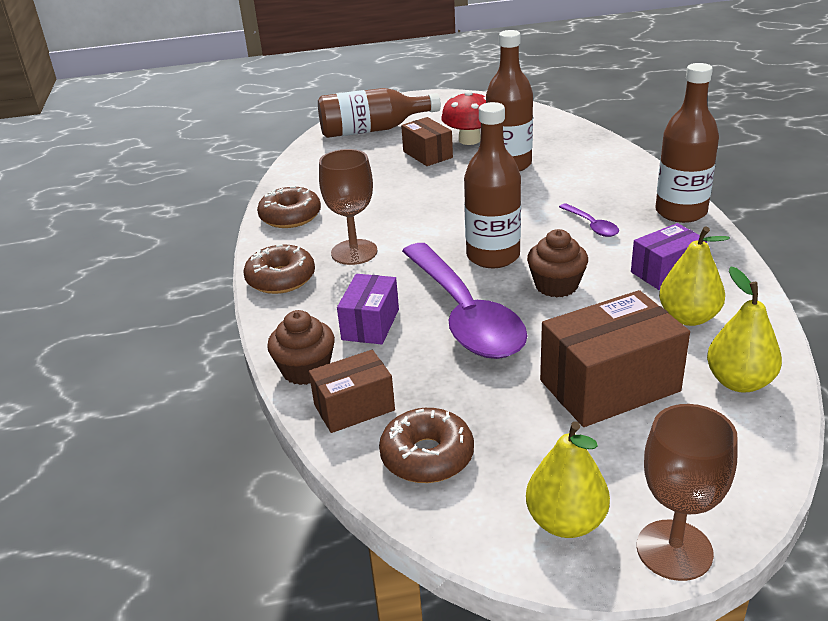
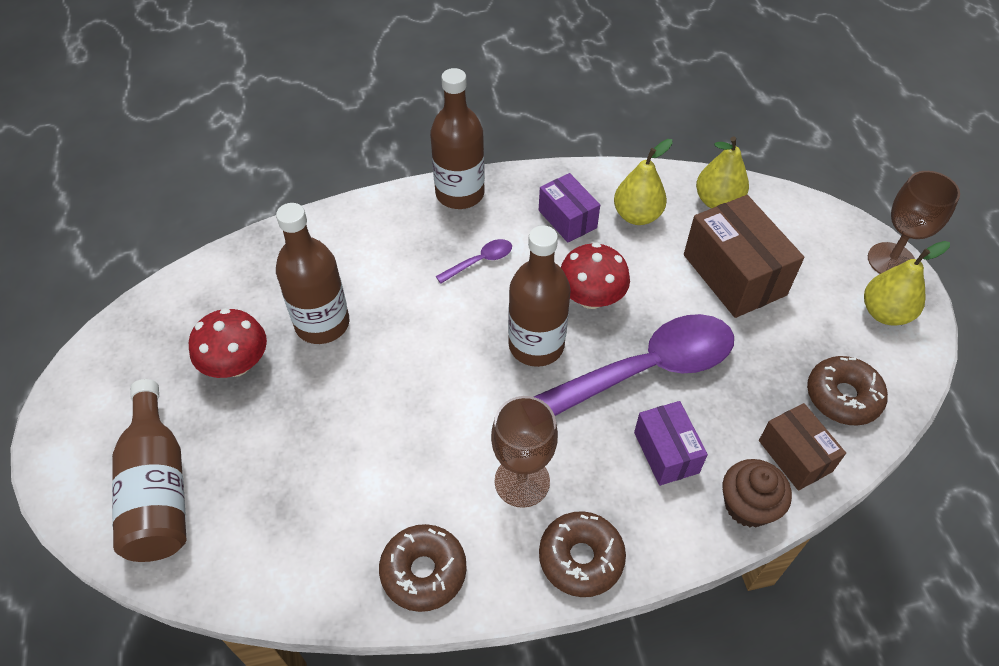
camera: 95 degrees left, 20 degrees up
purple box [337,274,399,345] -> purple box turned 60 degrees clockwise [634,401,708,486]
brown box [401,117,453,166] -> none
brown cupcake [527,229,588,298] -> red mushroom [561,242,630,309]

